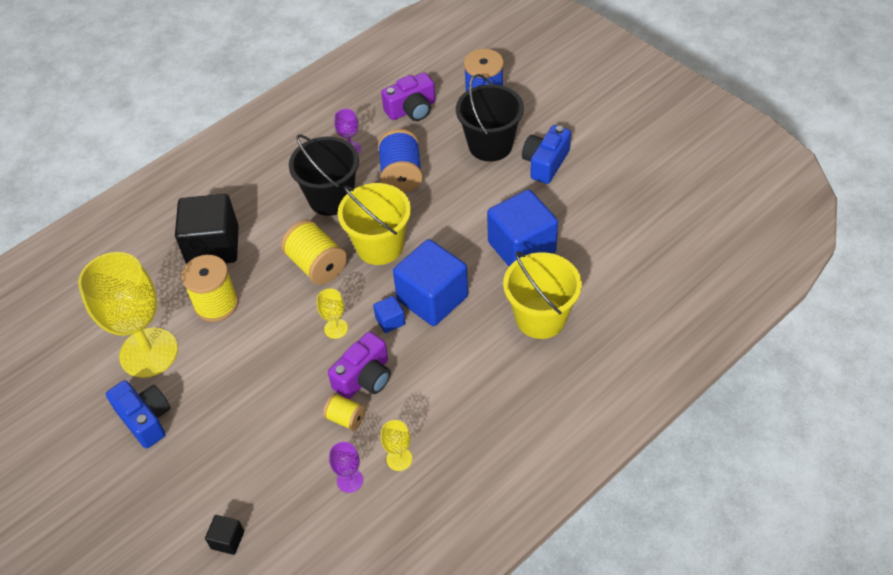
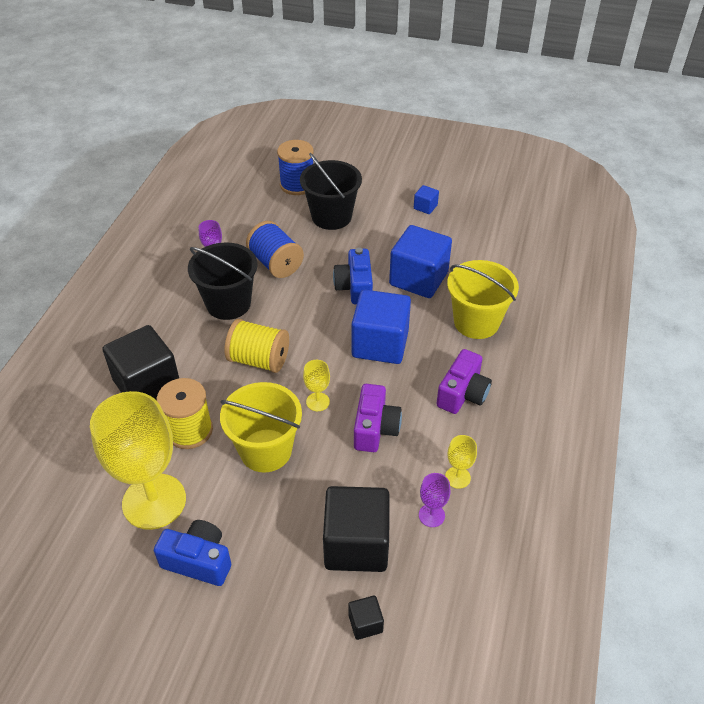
camera: 35 degrees left, 5 degrees down
yellow spool [323,393,365,431] -> none
yellow bucket [338,183,411,265] -> yellow bucket moved to [220,382,302,472]
blue cube [373,296,405,333] -> blue cube moved to [414,185,439,214]
purple camera [381,72,435,121] -> purple camera moved to [436,349,492,414]
blue camera [522,125,571,184] -> blue camera moved to [333,248,373,304]
none -> black cube [323,486,390,572]

